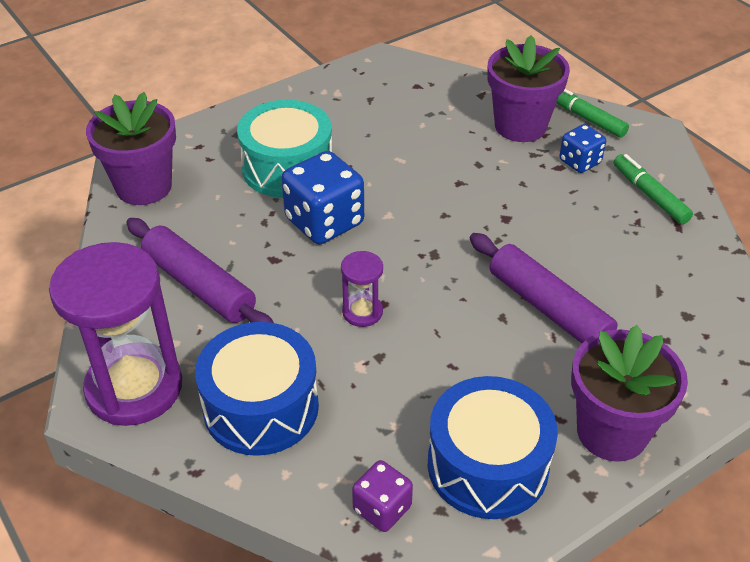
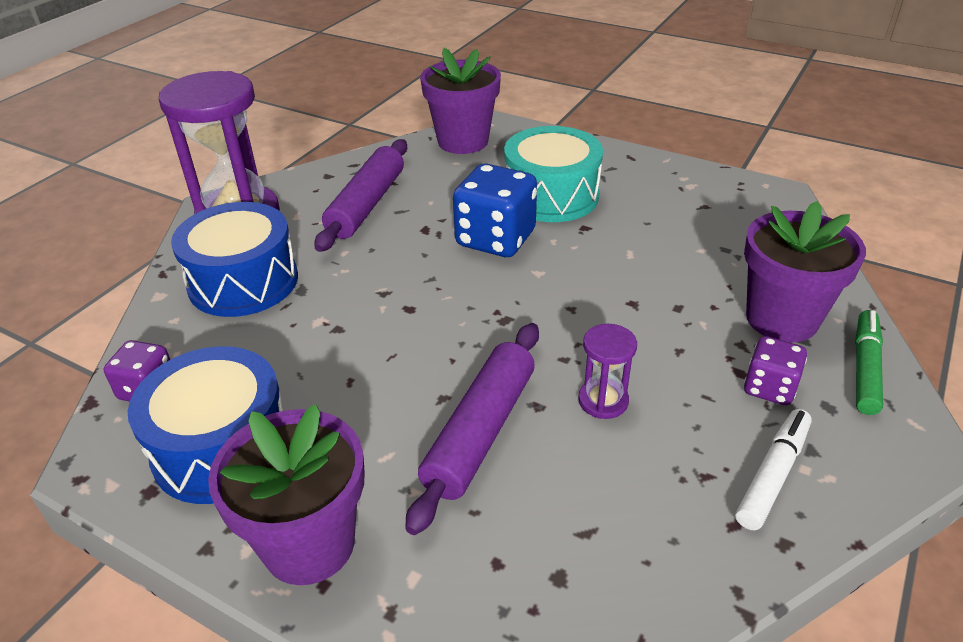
camera: 65 degrees right, 5 degrees down
purple hourglass [341,251,383,327] -> purple hourglass moved to [578,324,637,419]
blue dice [559,124,606,173] -> purple dice [744,336,807,405]
green marker [614,154,693,224] -> white marker [736,409,812,530]

